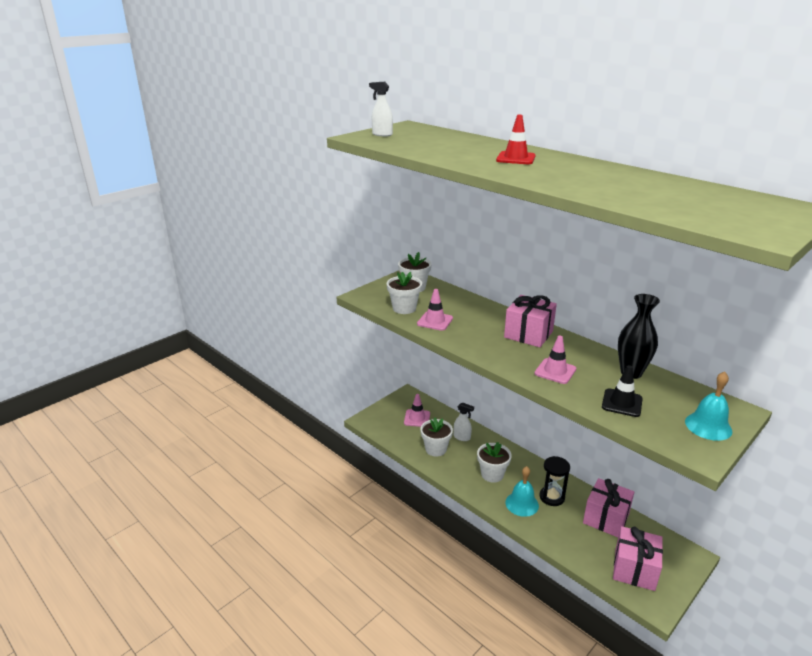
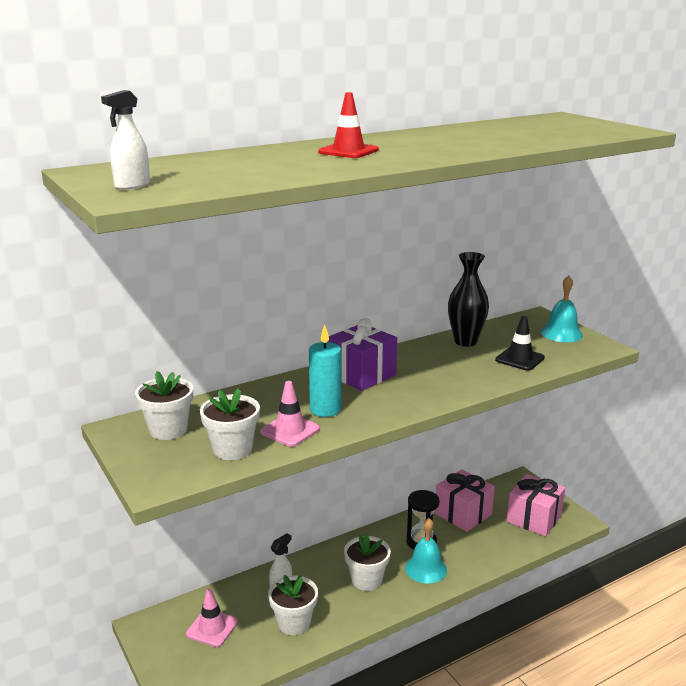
camera: 75 degrees left, 5 degrees down
pink gift [504,295,557,347] -> purple gift [327,318,397,391]
pink traffic cone [534,336,576,384] -> none
none -> turquoise candle [309,325,341,417]

